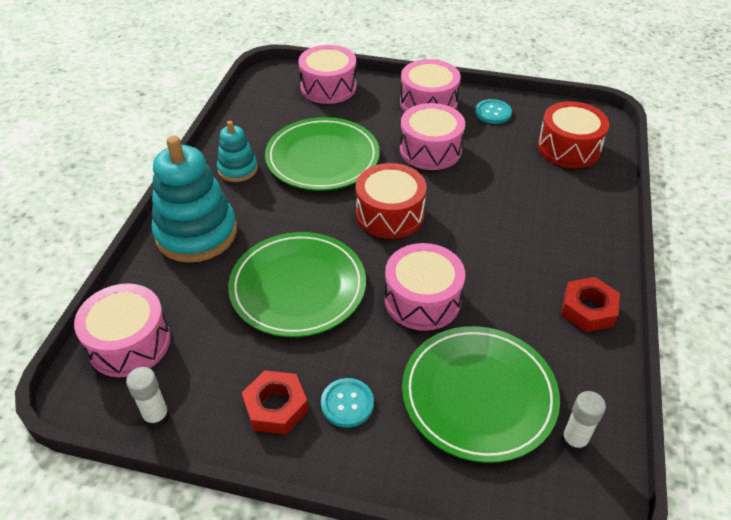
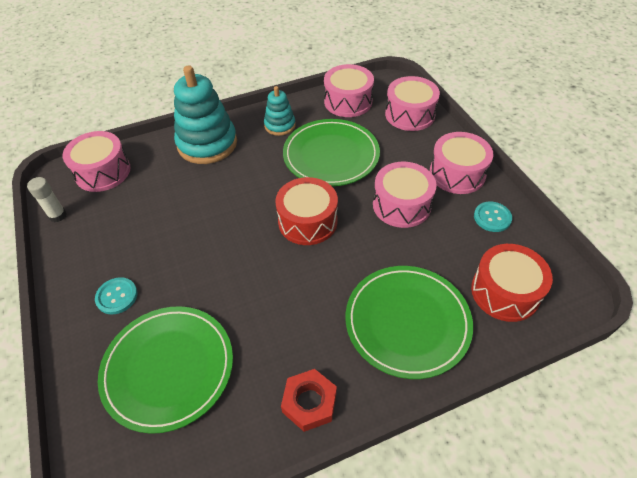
camera: 55 degrees right, 5 degrees up
green plate [228,232,366,337] -> green plate moved to [345,266,473,379]
red nut [242,370,308,435] -> none
pink drum [384,243,465,331] -> pink drum moved to [324,64,374,117]
white glue stick [561,391,606,453] -> none

